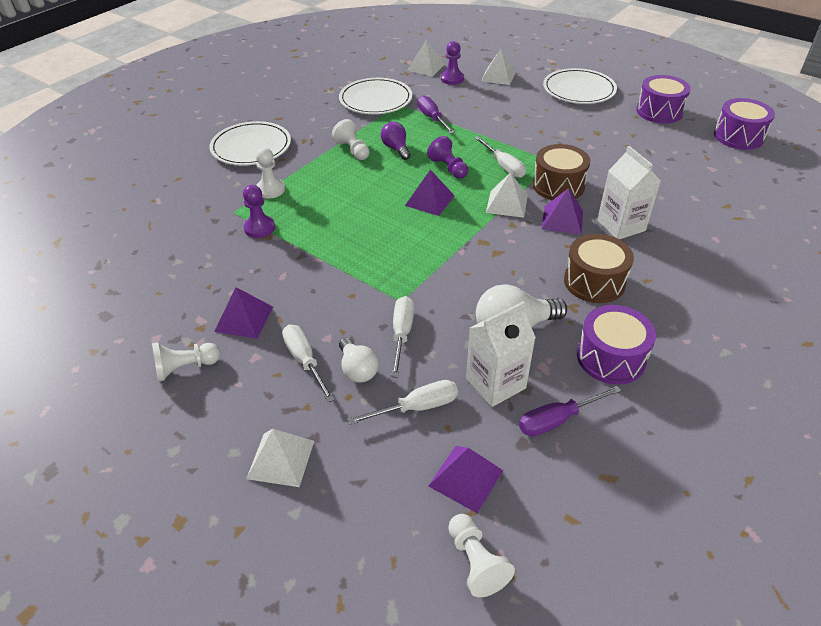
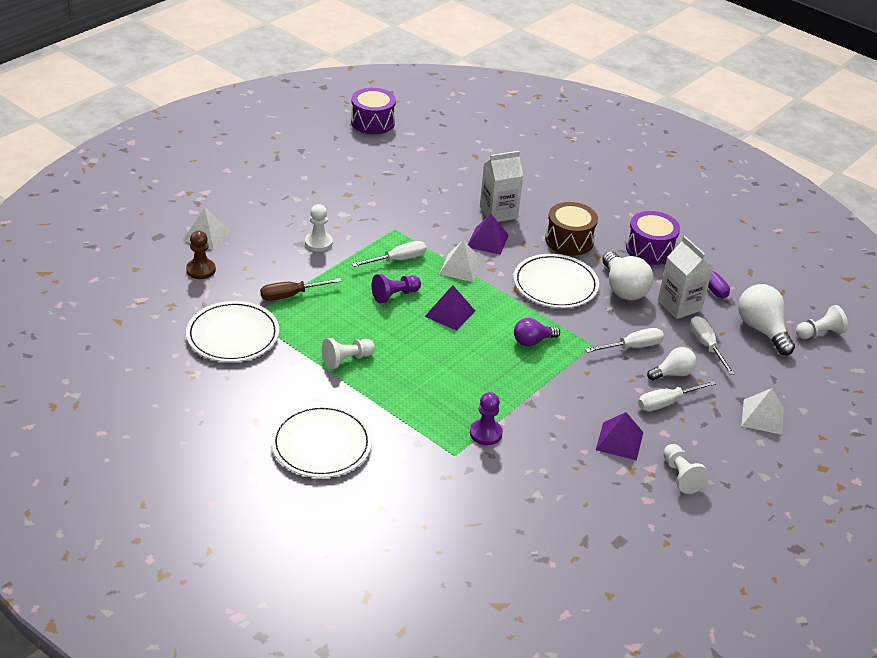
camera: 90 degrees left, 5 degrees down
white pawn [255,148,285,199] -> white pawn moved to [305,204,333,252]
purple light bulb [381,122,411,160] -> purple light bulb moved to [514,318,560,347]
white screwdriver [391,296,414,378] -> white screwdriver turned 150 degrees clockwise [585,328,664,353]
white pyramid [407,40,445,76] -> none
purple screwdriver [417,95,455,134] -> brown screwdriver [260,278,342,301]
purple pyramid [428,446,503,513] -> white light bulb [738,284,795,356]
purple pawn [441,41,464,85] -> brown pawn [186,231,216,279]
brown drum [533,144,590,200] -> none
white plate [543,68,617,104] -> white plate moved to [513,254,599,308]
purple drum [636,75,691,124] -> none

